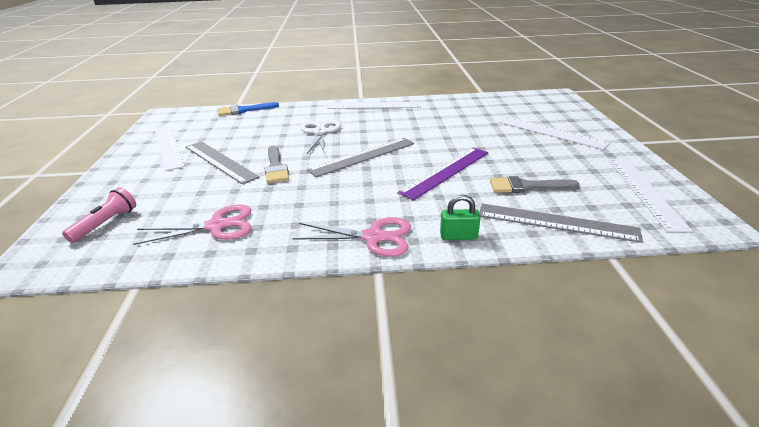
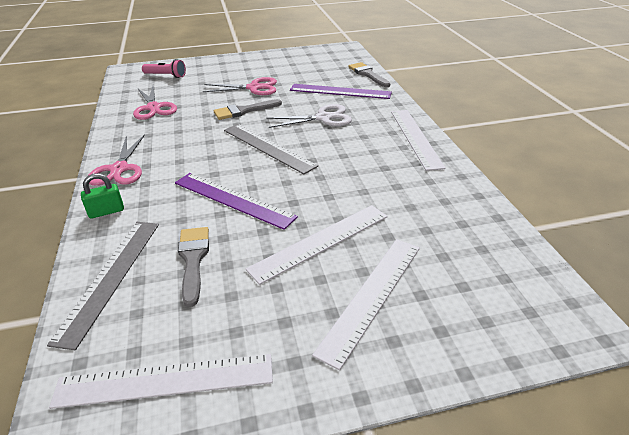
camera: 80 degrees right, 5 degrees up
white ruler [155,126,185,171] -> white ruler moved to [246,205,388,285]
grey ruler [186,141,260,185] -> pink scissors [202,77,277,95]
blue brush [218,102,279,116] -> grey brush [348,62,390,87]
green padlock [440,195,481,240] -> green padlock turned 75 degrees clockwise [81,173,124,219]
none -> purple ruler [290,84,392,99]

